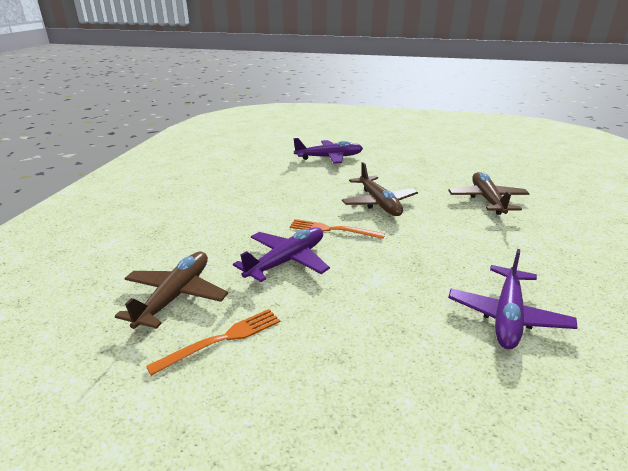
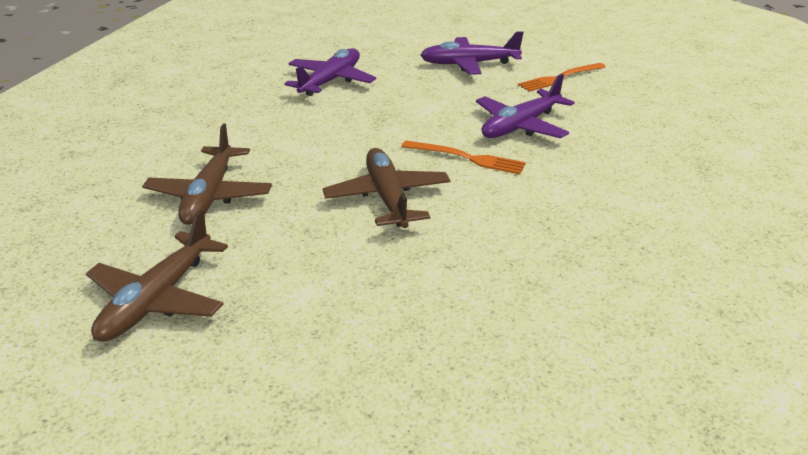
camera: 175 degrees left, 5 degrees up
brown plane [115,252,228,329] -> brown plane moved to [86,210,228,342]
purple plane [294,138,363,164] -> purple plane moved to [420,31,524,75]

